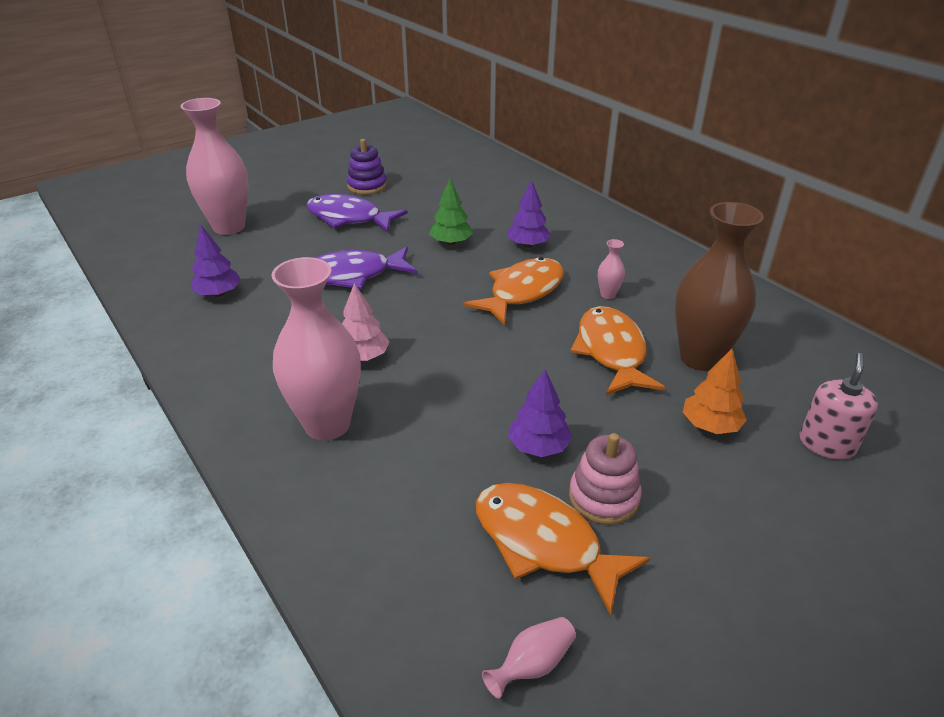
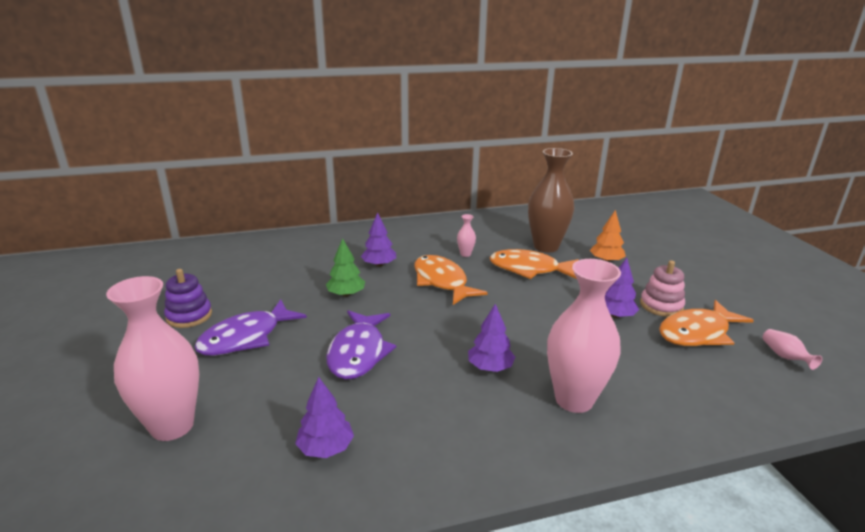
camera: 70 degrees left, 10 degrees down
pink tree [342,283,390,361] -> purple tree [468,304,515,372]
pink soap dispenser [800,353,878,460] -> none

